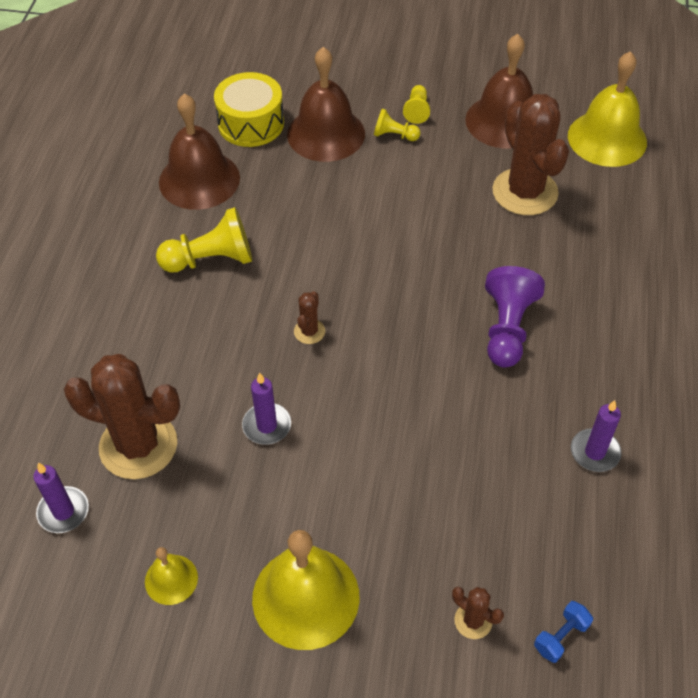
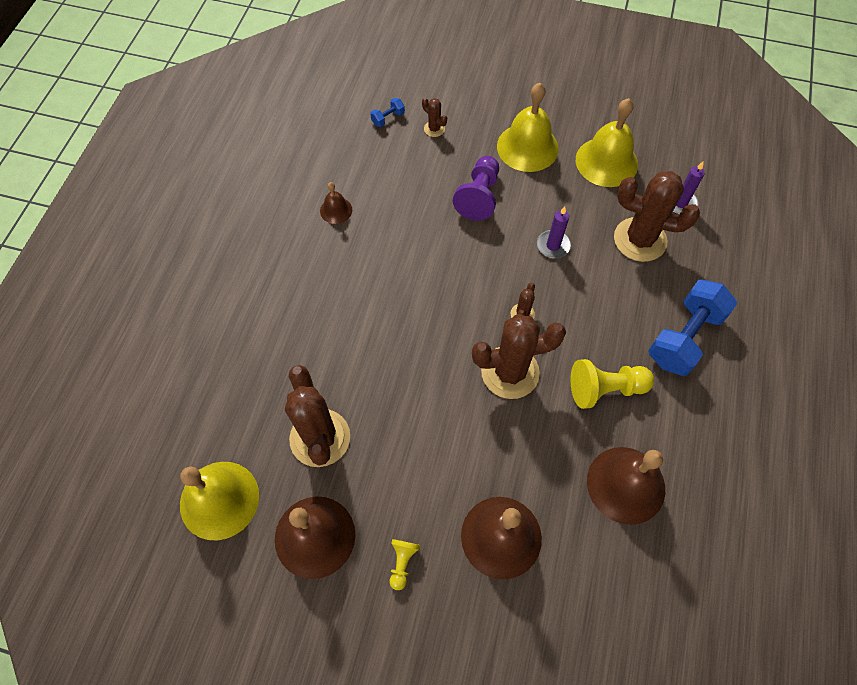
camera: 175 degrees left, 10 degrees up
yellow bell [145,547,198,605] -> yellow bell [576,98,638,187], size x2.00
yellow drum [214,72,284,147] -> none
yellow pawn [374,109,421,141] -> none
purple pawn [485,266,545,368] -> purple pawn moved to [453,156,499,221]
purple candle [571,400,621,472] -> brown bell [320,182,352,224]
none -> brown cactus [472,314,566,399]
none -> blue dumbbell [648,280,737,376]

